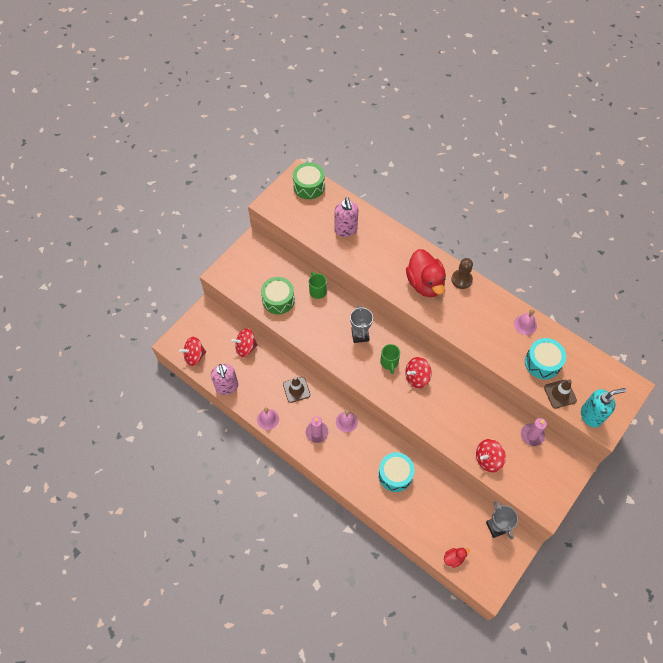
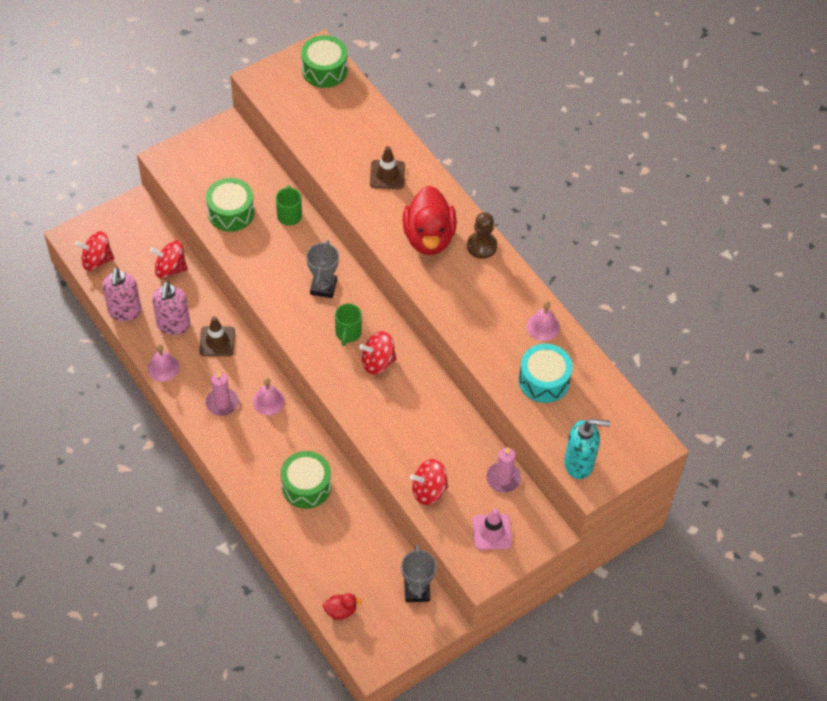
camera: 15 degrees right, 5 degrees down
pink soap dispenser [334,197,358,237] -> pink soap dispenser moved to [152,281,190,335]
turquoise drum [378,452,415,492] -> green drum [281,451,331,509]
brown traffic cone [544,379,577,408] -> brown traffic cone moved to [370,146,405,189]
none -> pink traffic cone [473,509,512,550]

